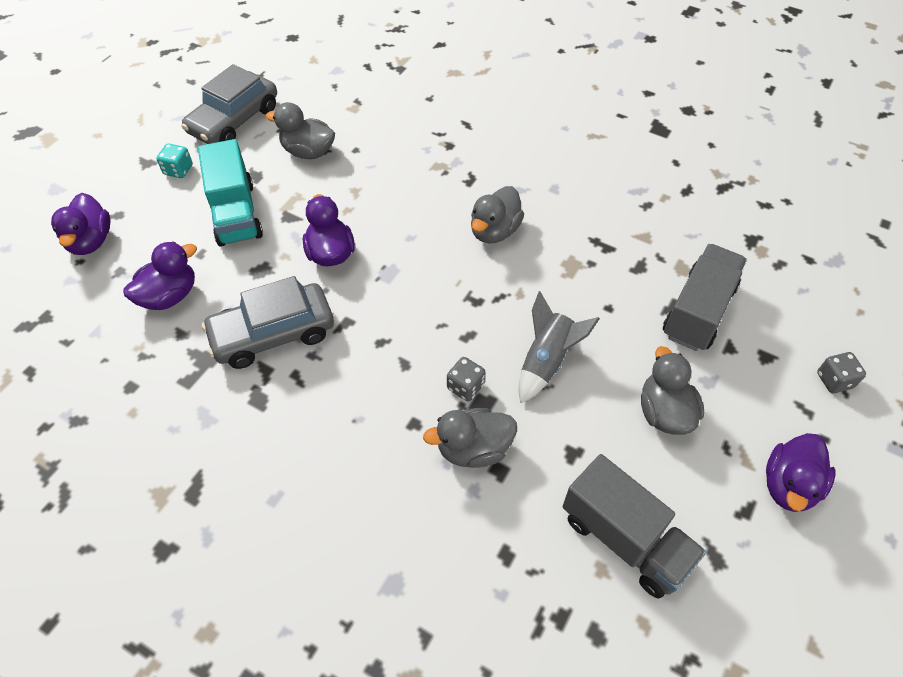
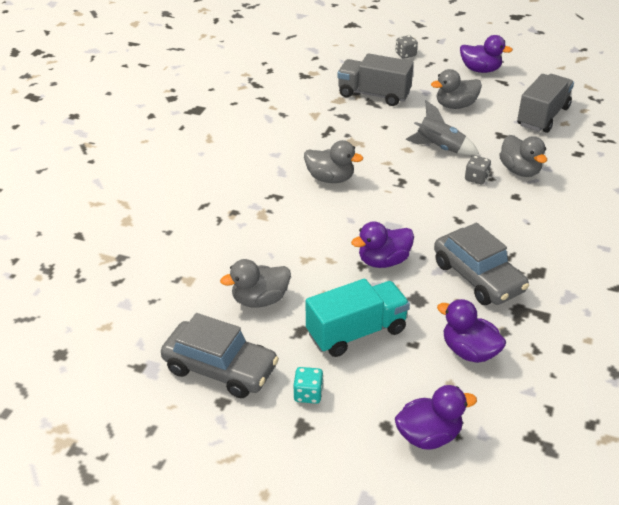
camera: 100 degrees left, 15 degrees down
grey duck [266,102,335,159] -> grey duck turned 60 degrees clockwise [220,259,291,308]

